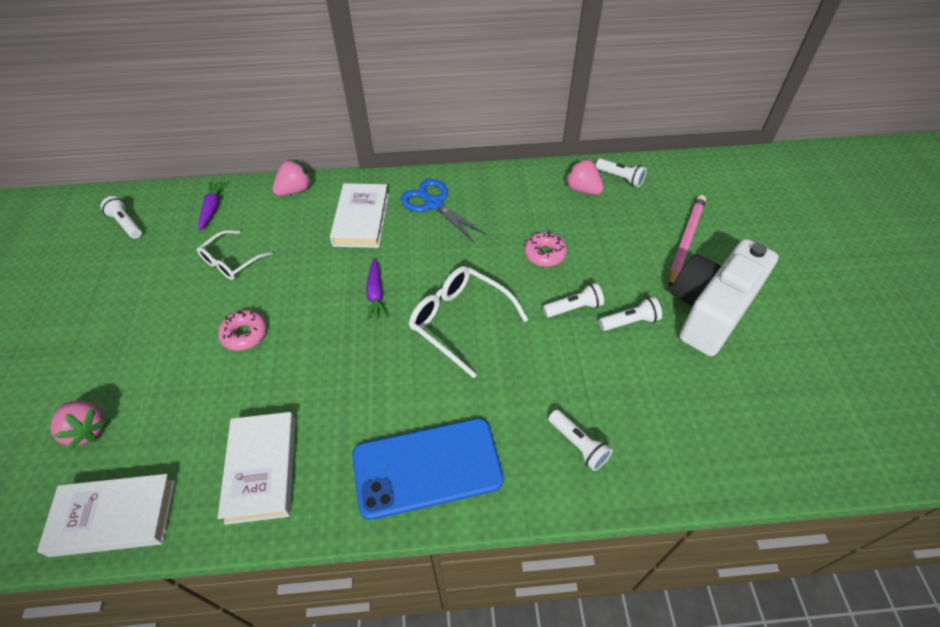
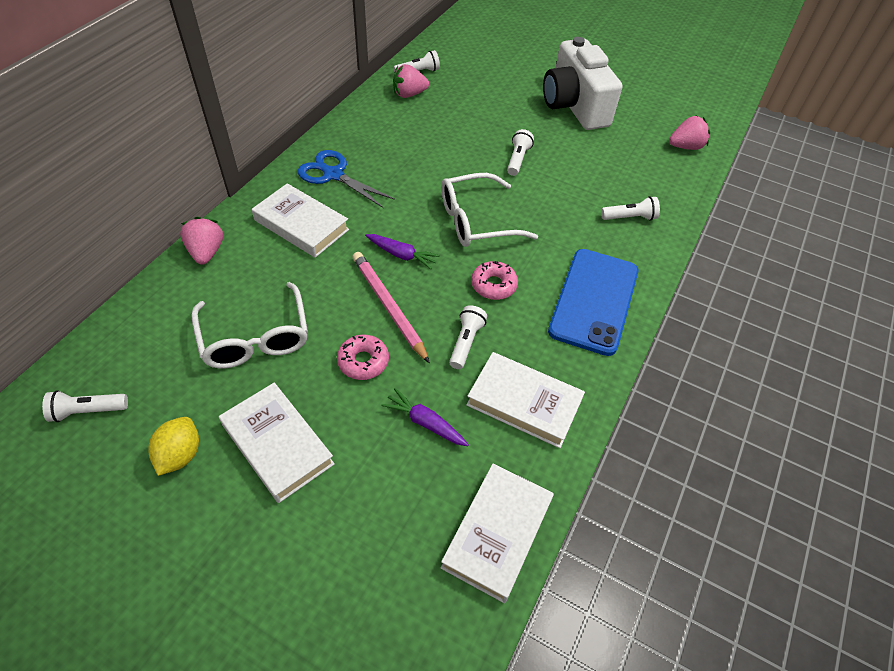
camera: 60 degrees left, 0 degrees up
pink strawberry [50,401,107,449] -> pink strawberry moved to [669,116,710,150]
white glasses [197,230,273,280] -> white glasses [191,282,308,368], size x1.53
purple carrot [198,182,226,231] -> purple carrot moved to [381,388,469,446]
blue scissors [401,179,487,243] -> blue scissors turned 45 degrees clockwise [297,150,395,208]
pink donut [524,232,567,267] -> pink donut moved to [471,261,518,300]
white flashlight [599,297,662,331] -> white flashlight moved to [449,305,487,369]
pink pencil [669,195,706,288] -> pink pencil moved to [352,252,430,363]
none -> yellow lemon [148,417,199,476]
none -> white book [219,382,335,503]

